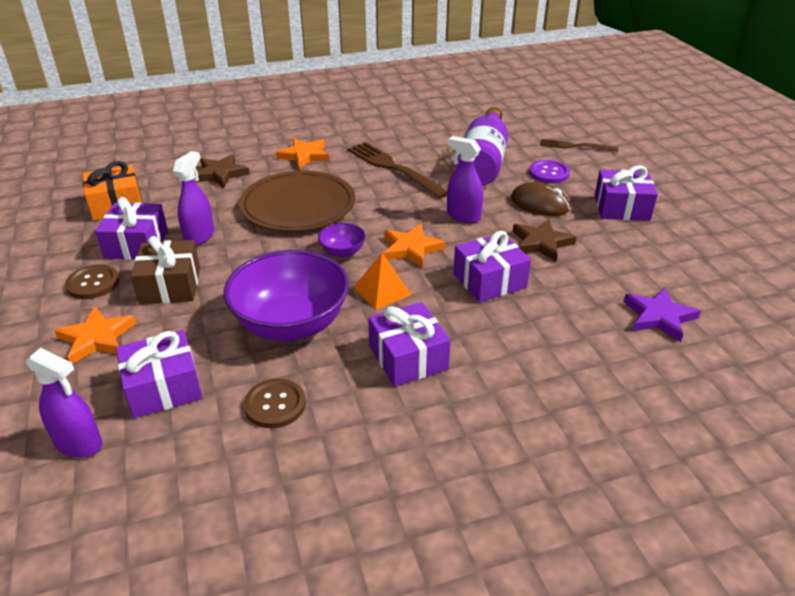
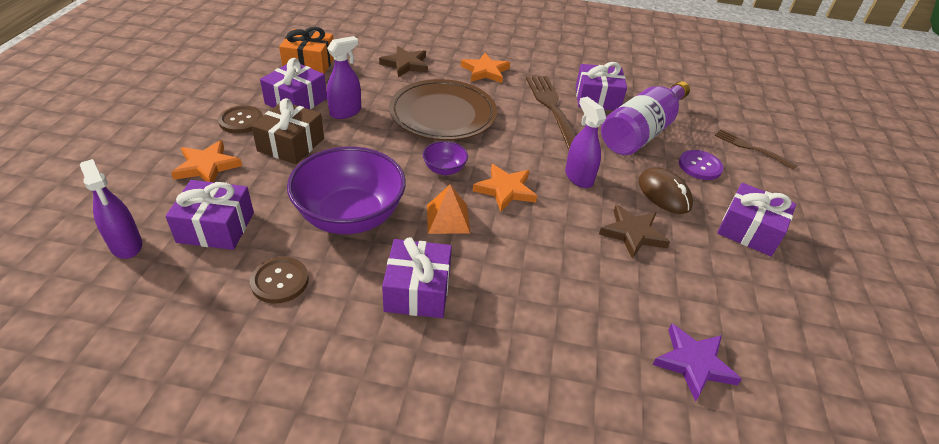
camera: 25 degrees right, 5 degrees up
purple gift [453,231,531,302] -> purple gift moved to [576,62,627,111]

